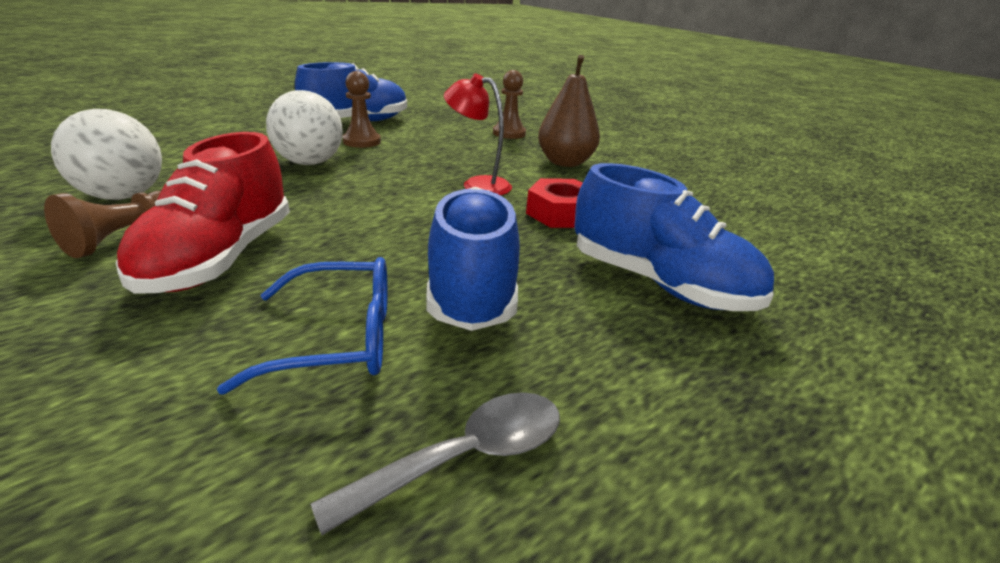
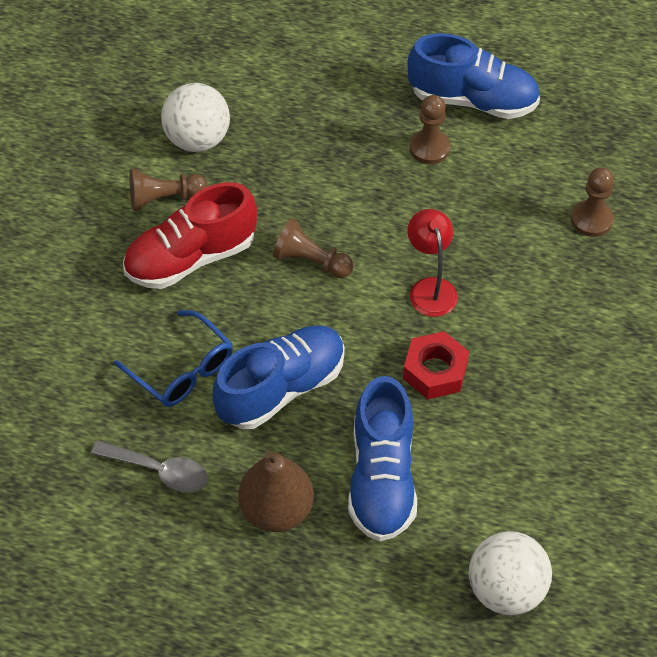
camera: 55 degrees right, 25 degrees up
white ball [266,90,343,165] -> white ball moved to [469,531,552,615]
brown pear [538,55,600,167] -> brown pear moved to [238,451,314,532]
none -> brown pawn [273,218,354,278]

